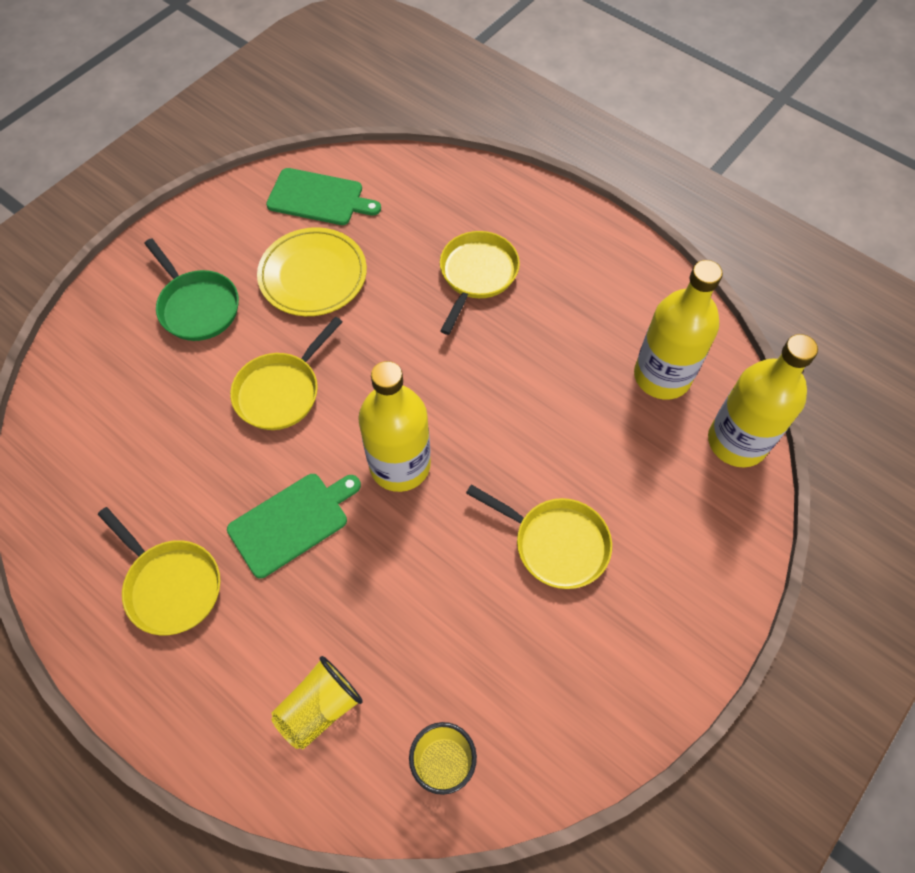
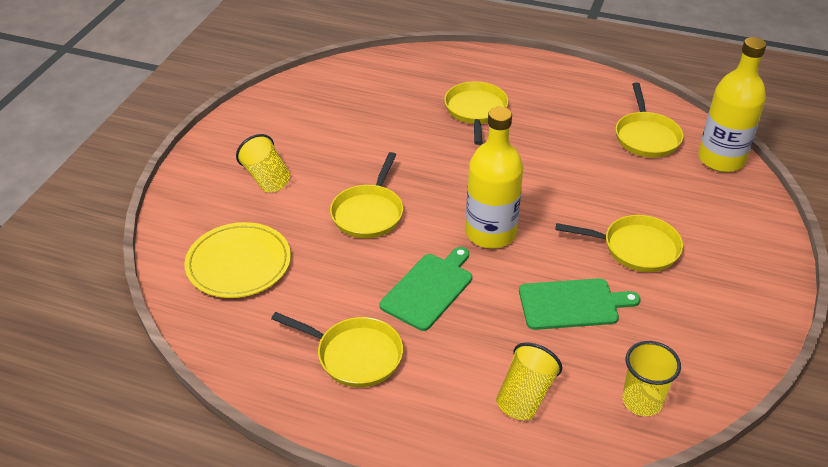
camera: 20 degrees left, 20 degrees down
green pan [144,238,239,341] -> yellow cup [236,134,290,193]
yellow plate [257,227,367,316] -> yellow plate moved to [184,222,291,298]
green cutting board [266,168,381,225] -> green cutting board moved to [519,278,640,330]
yellow bottle [634,260,723,400] -> yellow pan [615,82,683,158]

